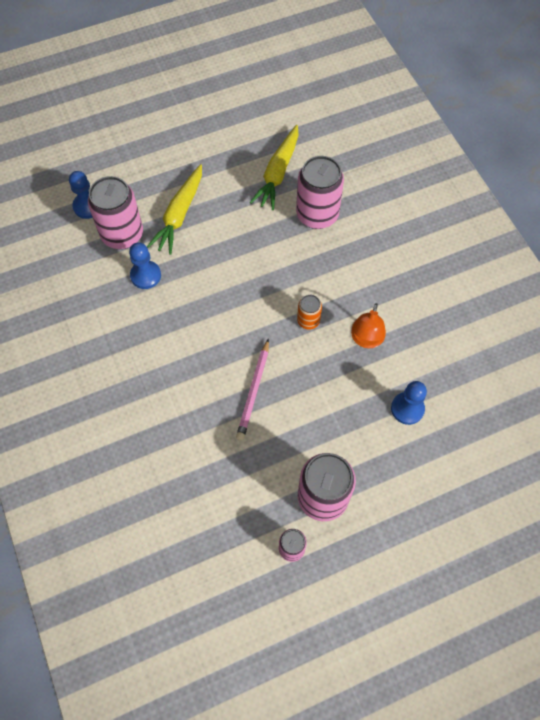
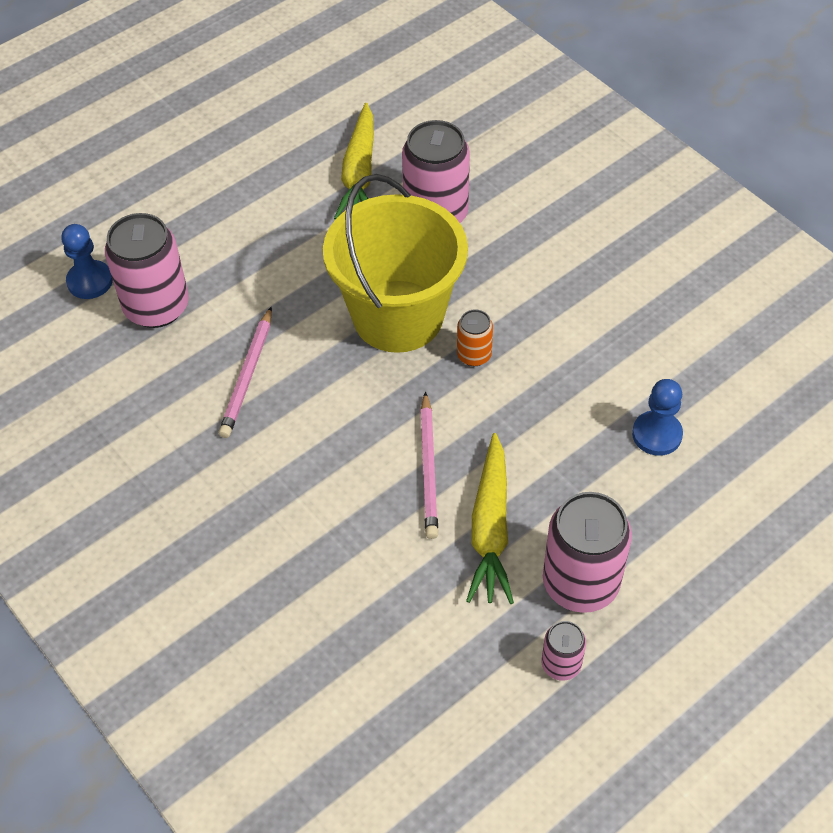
camera: 15 degrees left, 10 degrees down
blue pawn [129,242,161,289] -> none
yellow carrot [147,164,202,255] -> yellow carrot moved to [466,433,514,604]
orange lamp [351,303,386,348] -> none
none -> pink pencil [219,307,272,438]
none -> yellow bucket [323,174,468,353]

